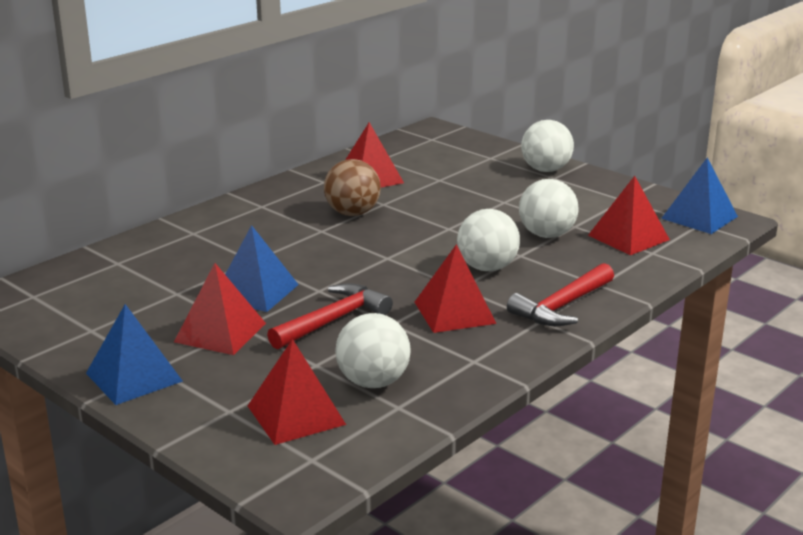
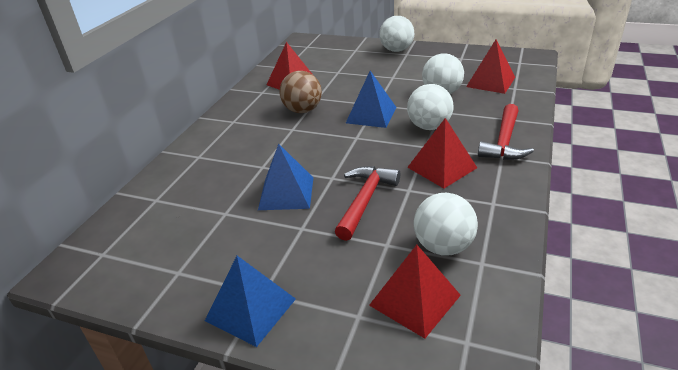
camera: 20 degrees left, 10 degrees up
red pyramid [174,263,266,355] -> none
blue pyramid [661,158,738,234] -> blue pyramid moved to [346,71,397,128]

